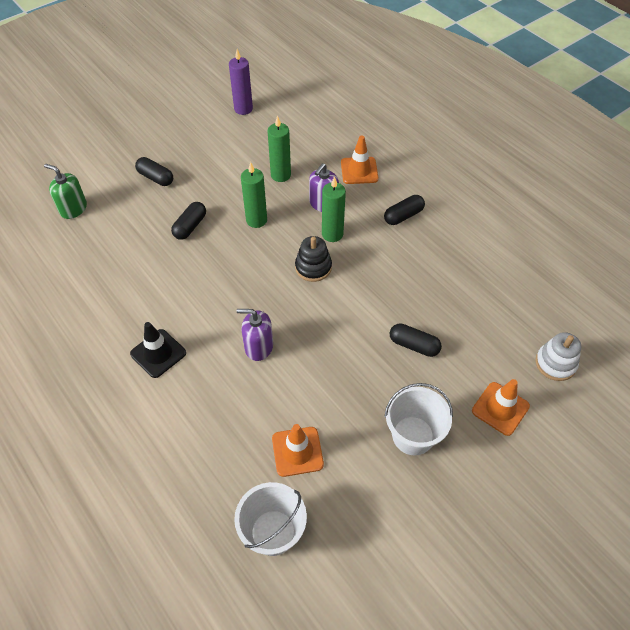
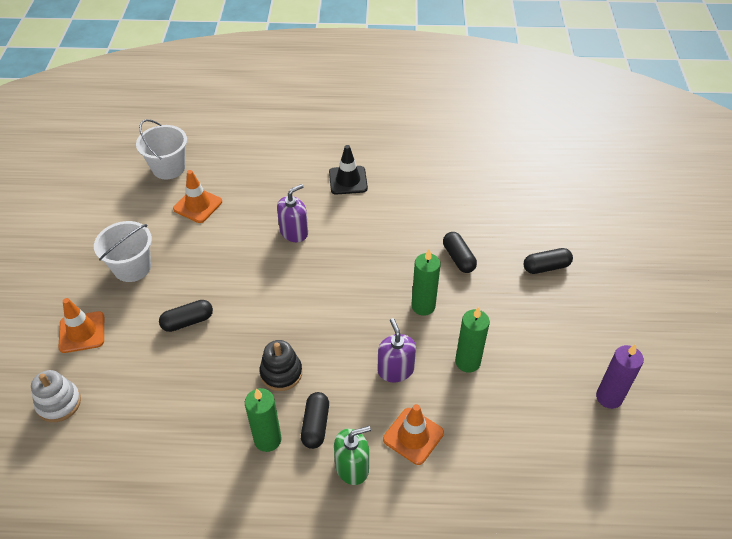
camera: 130 degrees right, 5 degrees down
green soap dispenser [44,164,87,219] -> green soap dispenser moved to [334,426,371,485]
black stacking toy [295,236,332,282] -> black stacking toy moved to [260,340,302,391]
green candle [322,176,346,242] -> green candle moved to [245,388,282,452]

